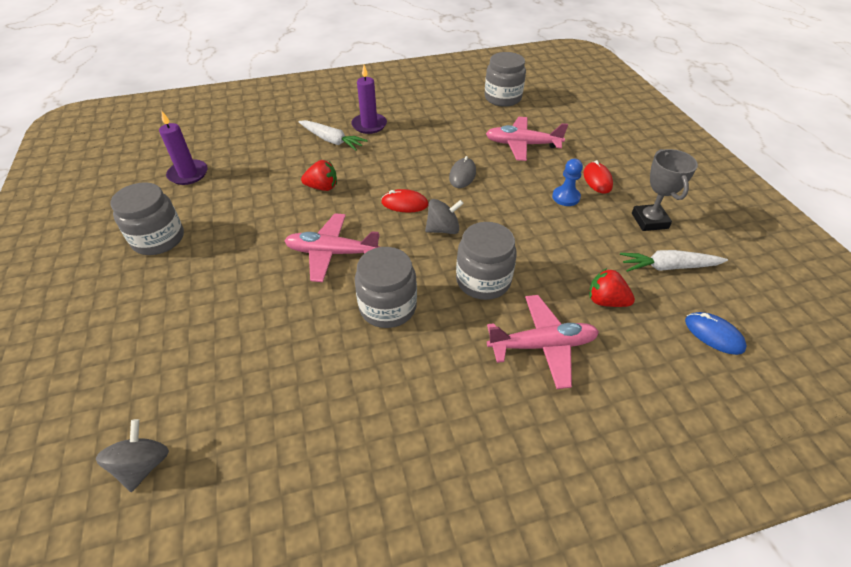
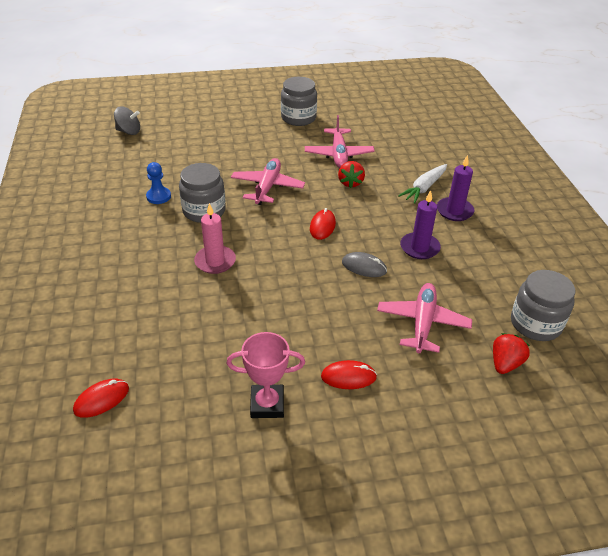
camera: 95 degrees right, 5 degrees down
purple candle [159,112,208,185] -> purple candle moved to [400,190,441,259]
grey spinning top [425,199,464,234] -> none
grey jar [456,222,517,300] -> pink candle [194,203,236,274]
pink plane [487,295,599,389] -> pink plane moved to [305,115,375,168]
blue pawn [552,159,583,206] -> blue pawn moved to [146,162,171,204]
red strawberry [589,268,635,307] -> red strawberry moved to [493,333,530,374]
white carrot [620,250,728,272] -> none
grey trophy [632,149,698,231] -> pink trophy [226,332,305,418]
blue mouse [685,312,747,355] -> red mouse [73,379,129,418]

